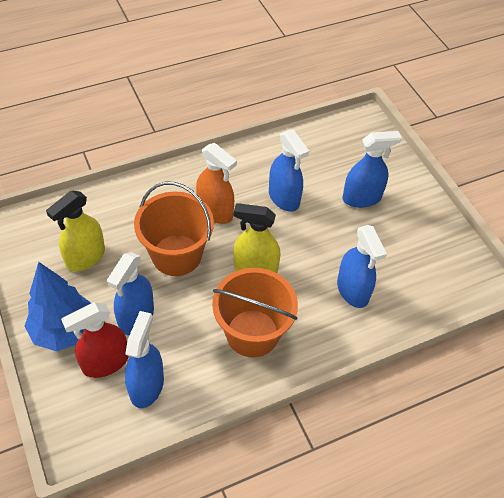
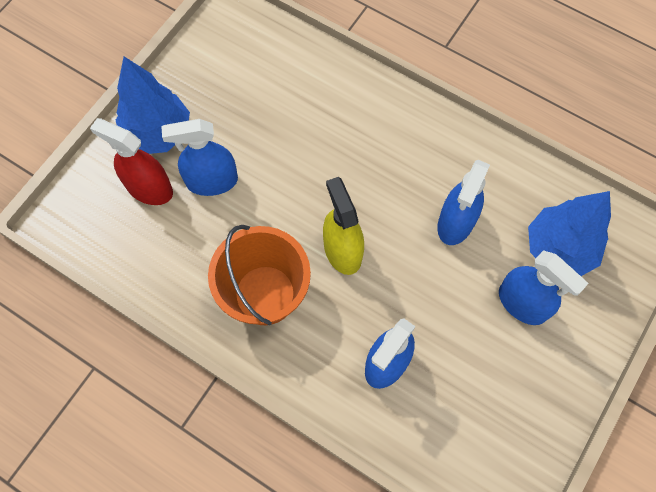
camera: 60 degrees right, 15 degrees up
yellow spray bottle [46,191,105,272] -> none
blue spray bottle [125,311,164,408] -> none
orange bucket [134,182,214,276] -> none
orange spray bottle [196,143,237,224] -> none
none -> blue tree [528,191,611,276]

